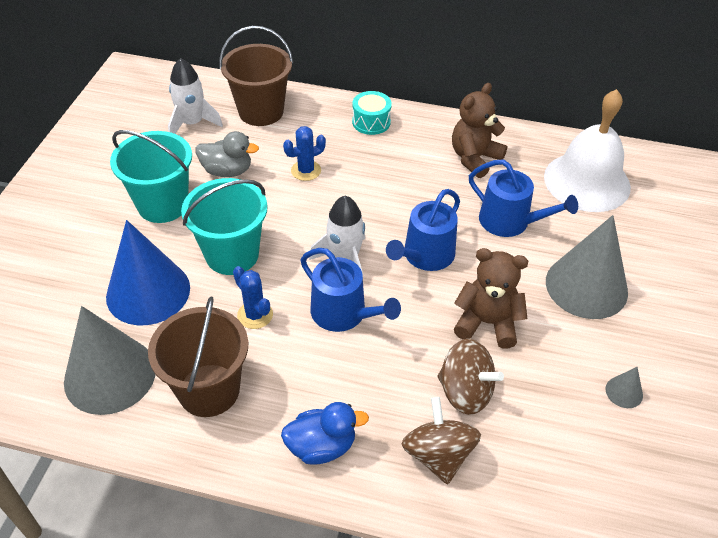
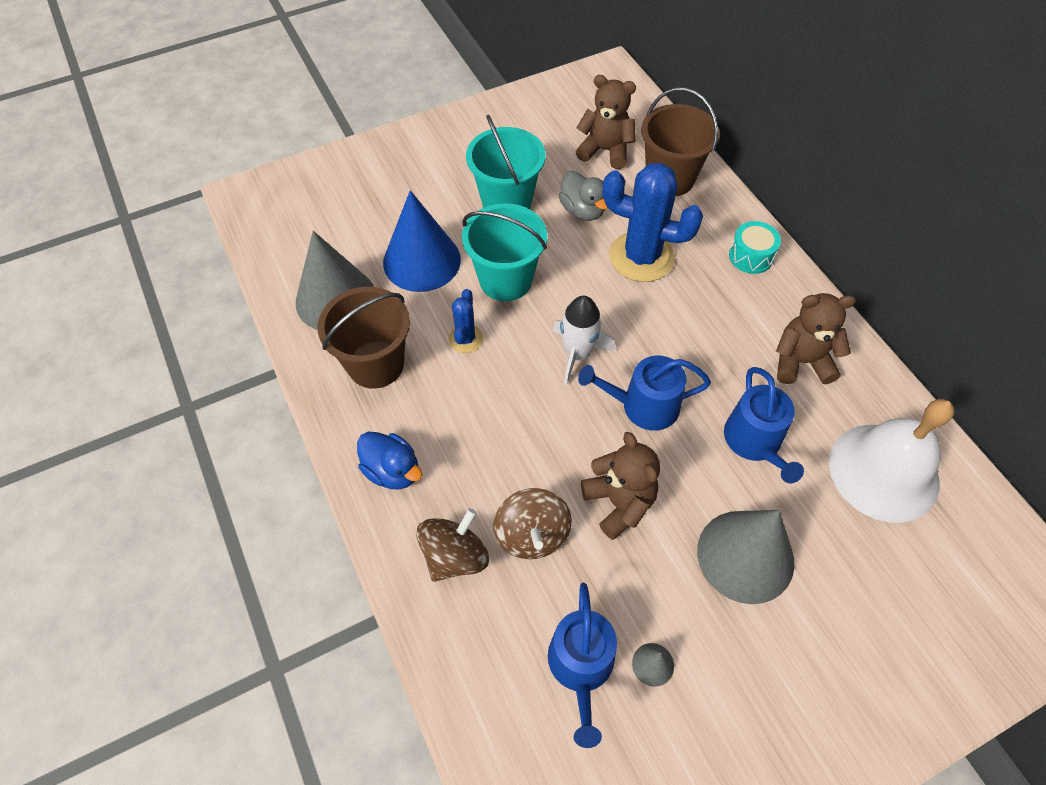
camera: 50 degrees right, 10 degrees up
white rocket [168,58,223,134] -> brown teddy bear [576,75,636,169]
blue cactus [283,126,326,181] -> blue cactus [603,163,703,282], size x2.01
blue watering can [301,248,401,332] -> blue watering can moved to [548,583,617,748]

